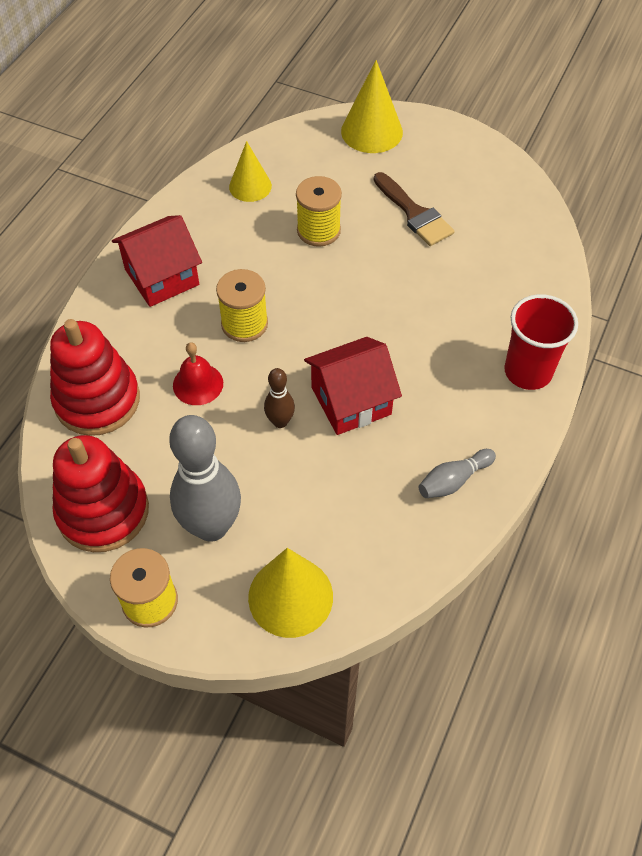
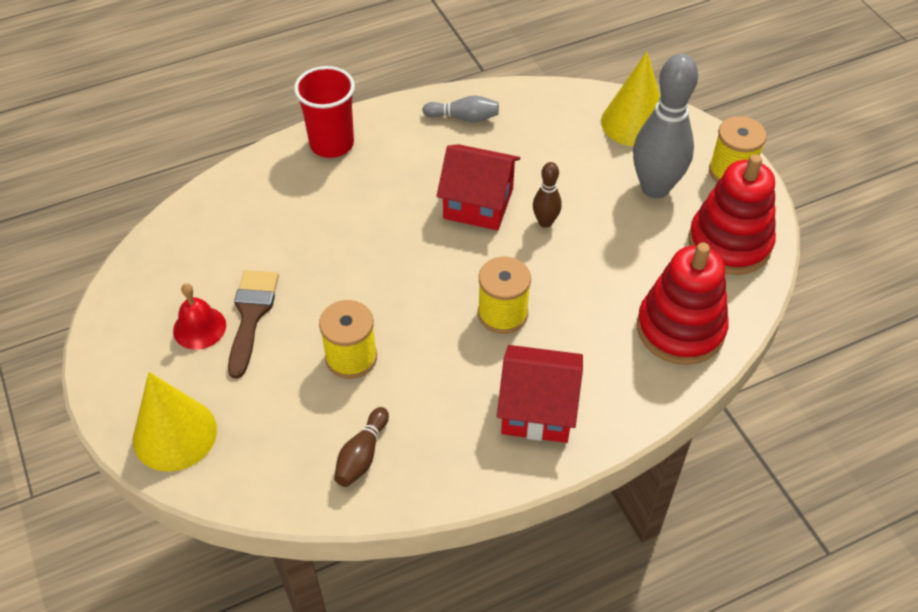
camera: 140 degrees left, 5 degrees down
red bell [173,342,223,405] -> red bell moved to [173,283,226,350]
yellow cone [229,141,272,202] -> brown bowling pin [334,407,389,487]

